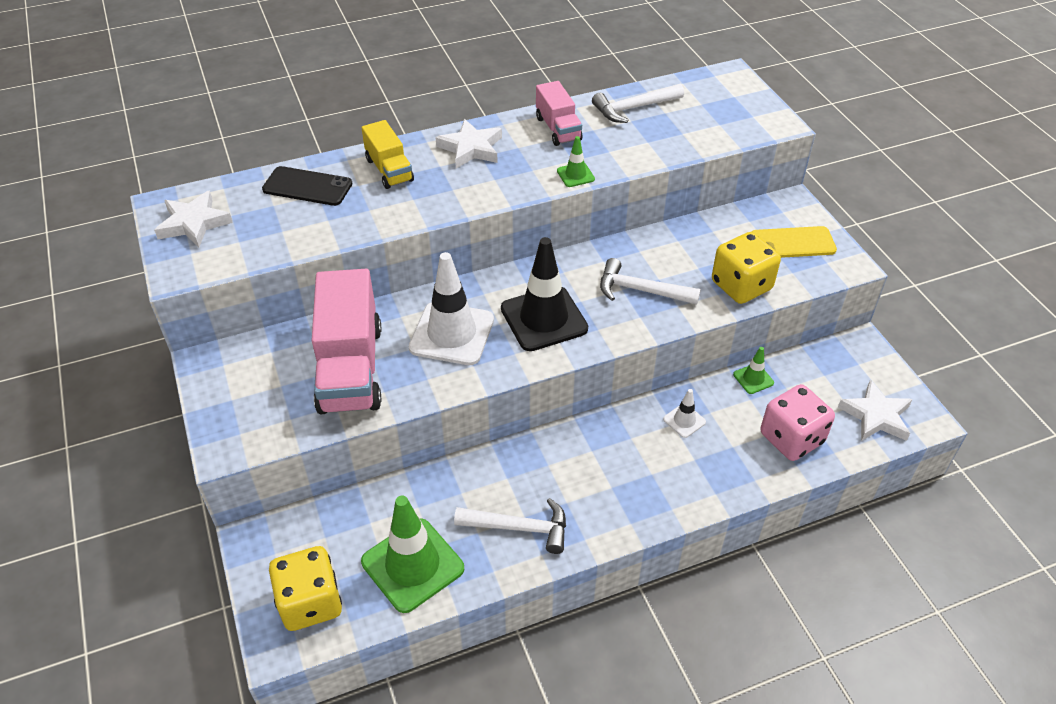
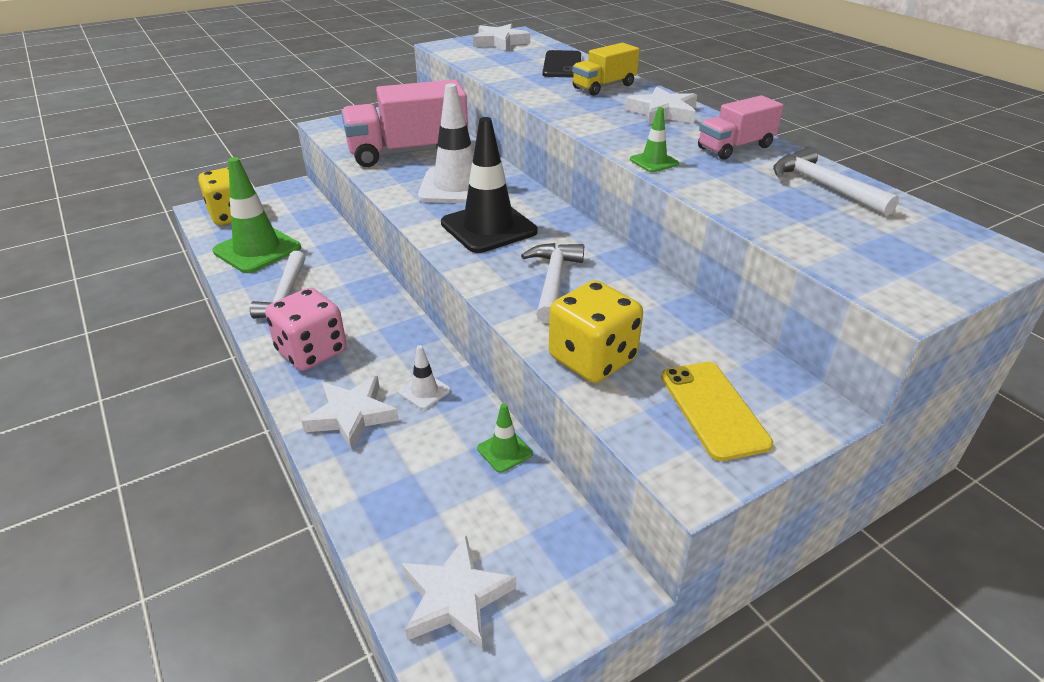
camera: 80 degrees right, 10 degrees down
pink dice [760,384,835,461] -> pink dice moved to [265,288,347,371]
none -> white star [302,376,399,450]

